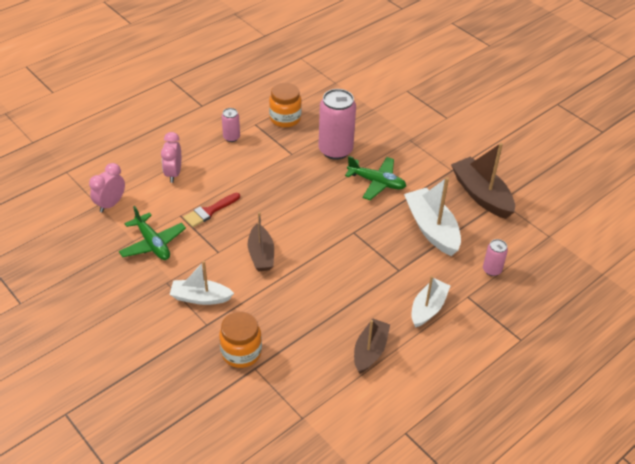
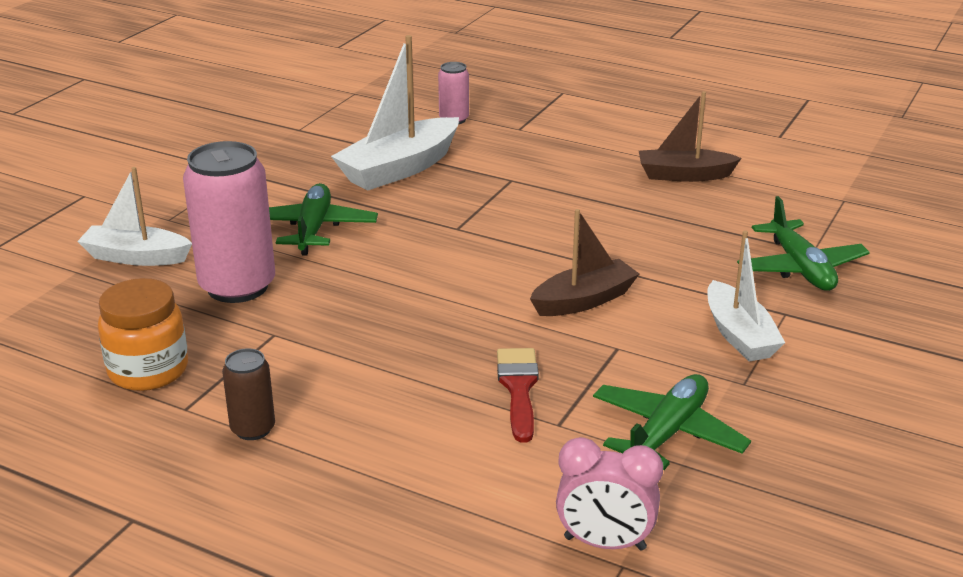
camera: 110 degrees left, 15 degrees down
pink clock [161,132,181,183] -> none
red brush [183,193,240,227] -> red brush turned 120 degrees counterclockwise [497,348,539,443]
orange jar [219,312,262,368] -> green plane [737,196,870,291]
pink can [222,108,240,142] -> brown can [222,348,275,440]
white boat [411,276,450,328] -> white boat moved to [77,167,192,266]
brown boat [451,143,515,219] -> none

